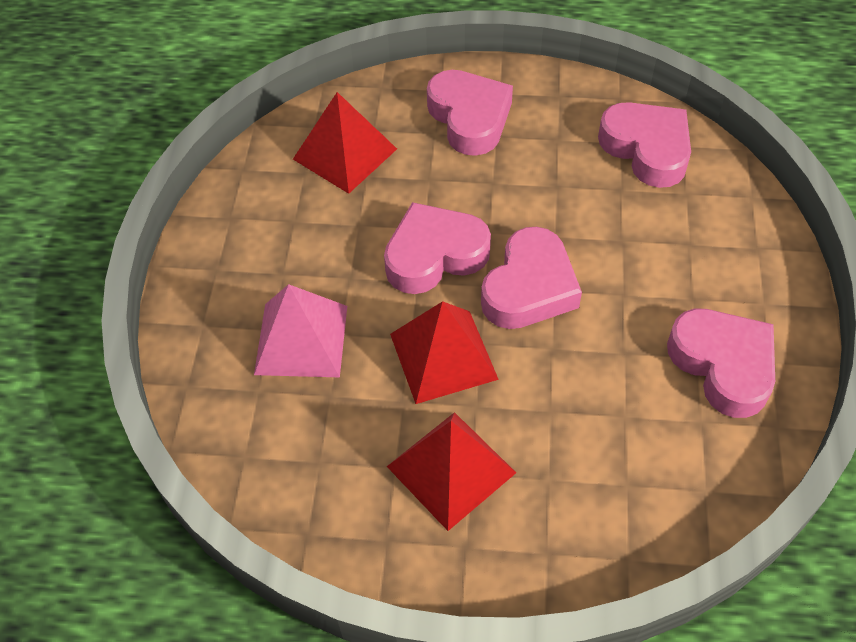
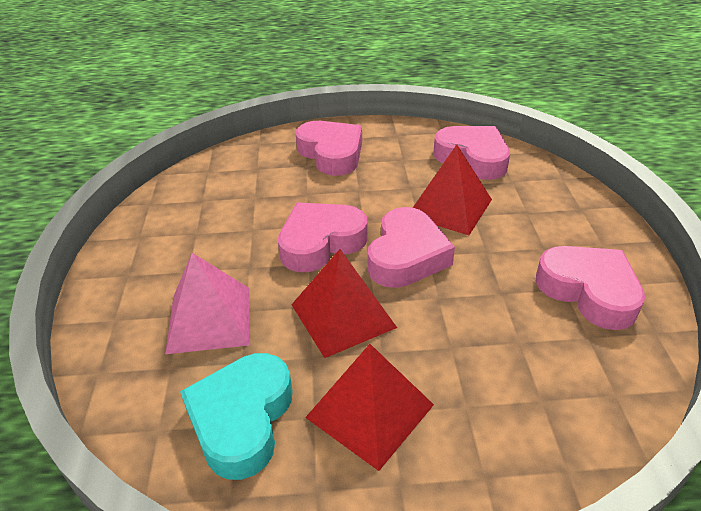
camera: 10 degrees left, 15 degrees down
red pyramid [293,92,397,194] -> red pyramid moved to [413,144,492,235]
none -> turquoise heart [180,353,293,480]

